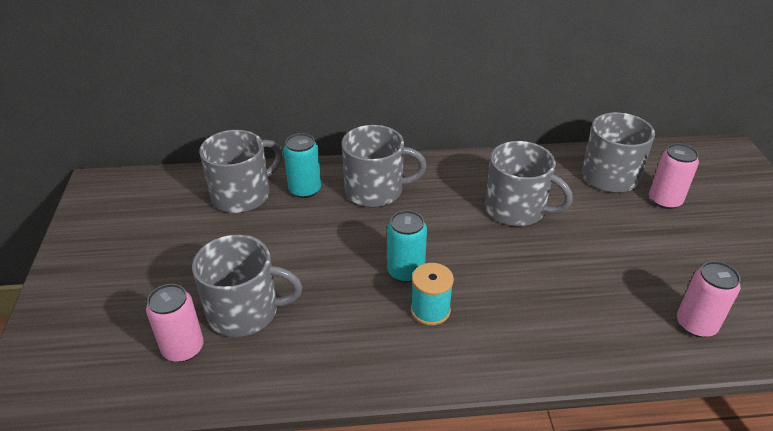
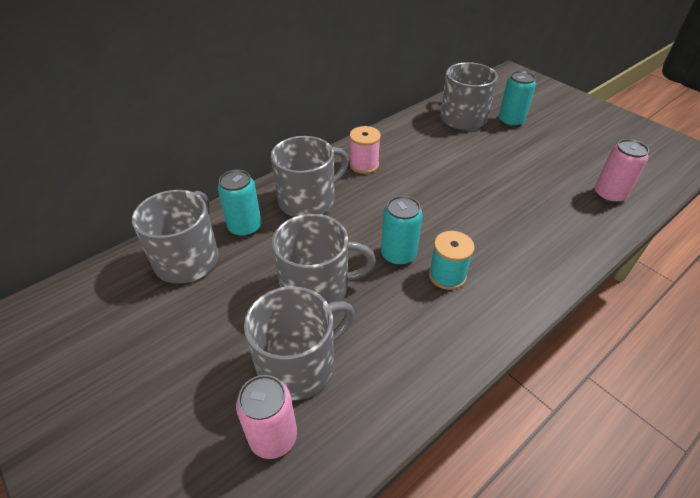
camera: 35 degrees left, 5 degrees up
grey mug [485,141,573,226] -> grey mug moved to [272,214,376,304]
pink can [649,143,699,209] -> turquoise can [499,71,536,127]
none -> pink spool [350,126,381,174]

